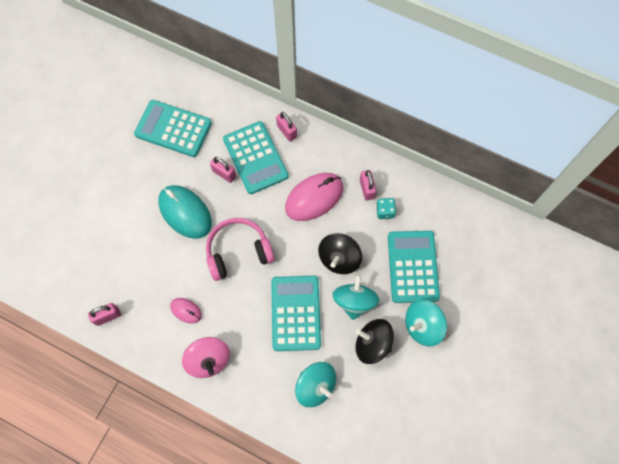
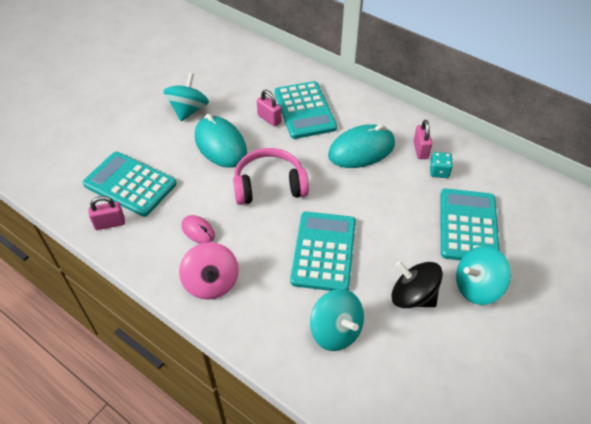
camera: 10 degrees right, 20 degrees down
turquoise calculator [134,100,212,157] -> turquoise calculator moved to [82,152,177,217]
pink padlock [276,112,297,142] -> none
pink mouse [285,173,343,221] -> turquoise mouse [328,124,395,168]
black spinning top [318,233,362,274] -> none
turquoise spinning top [332,275,379,320] -> turquoise spinning top moved to [163,73,209,121]

